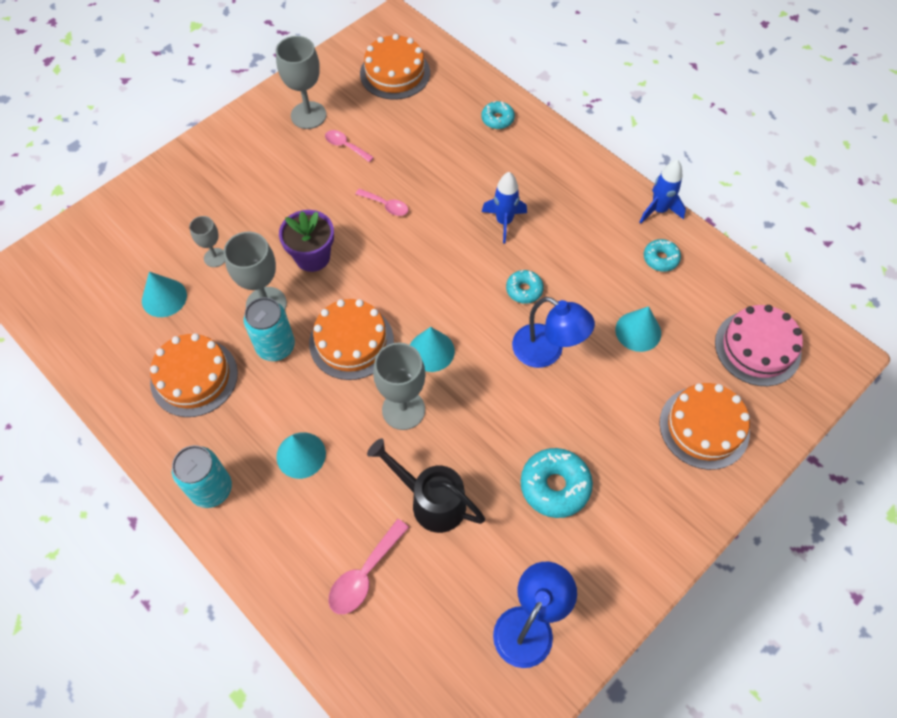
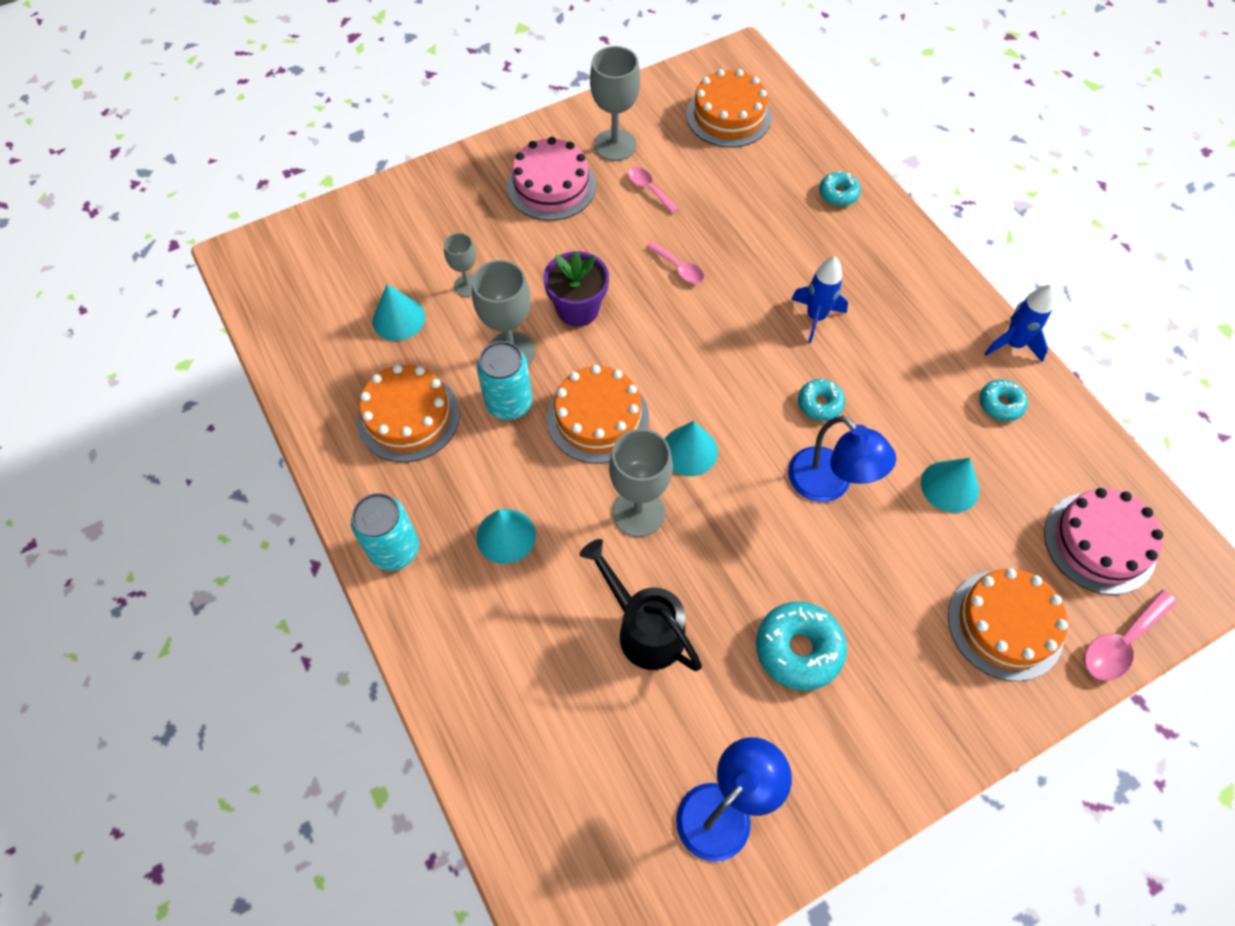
camera: 15 degrees right, 0 degrees up
pink spoon [328,519,409,614] -> pink spoon moved to [1084,590,1177,681]
none -> pink cake [507,137,596,221]

